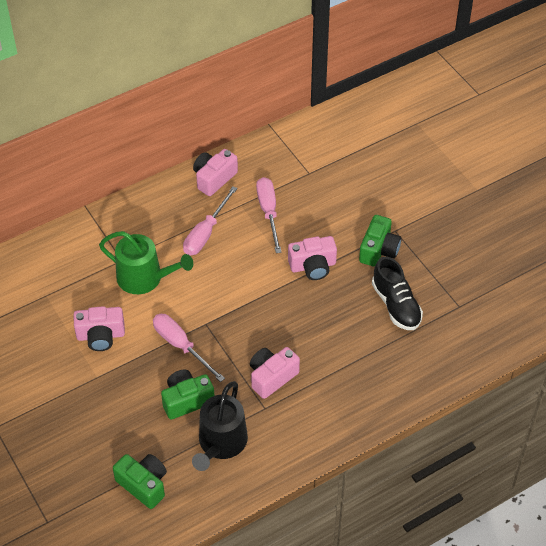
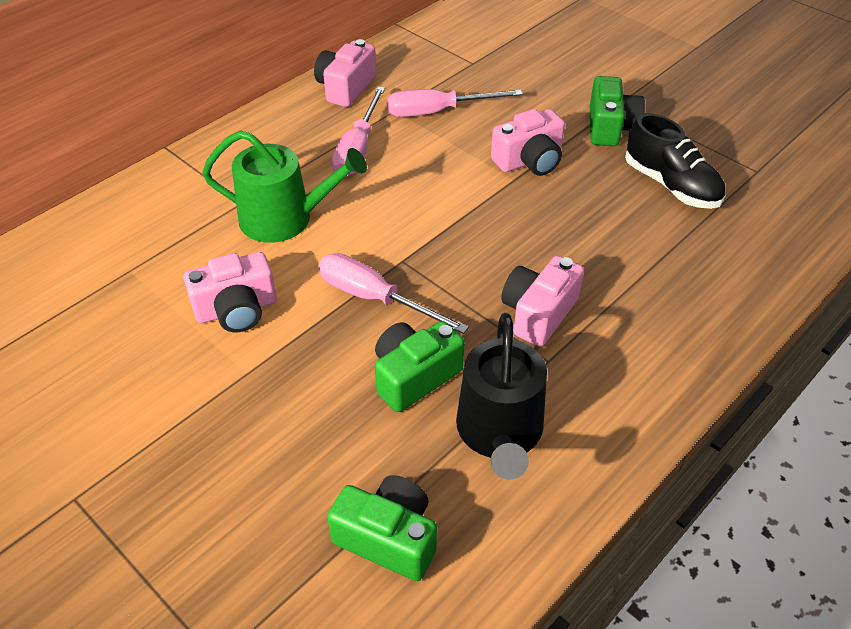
camera: 15 degrees left, 5 degrees down
pink screwdriver [256,177,282,253] -> pink screwdriver turned 75 degrees counterclockwise [387,89,523,117]

